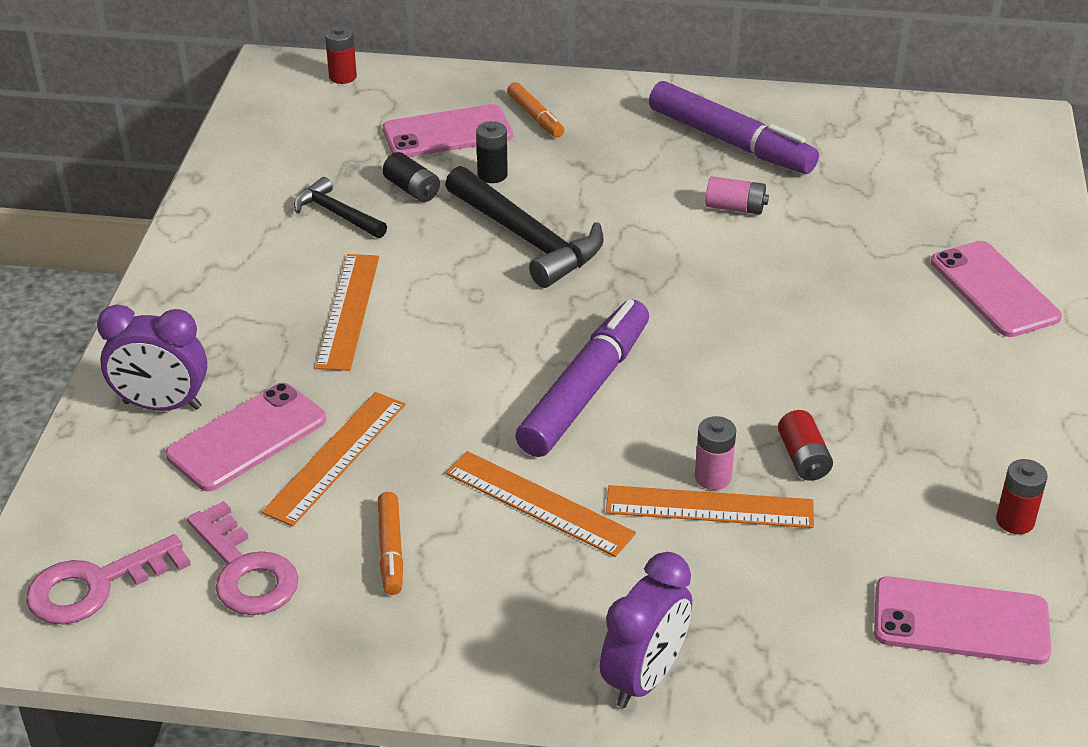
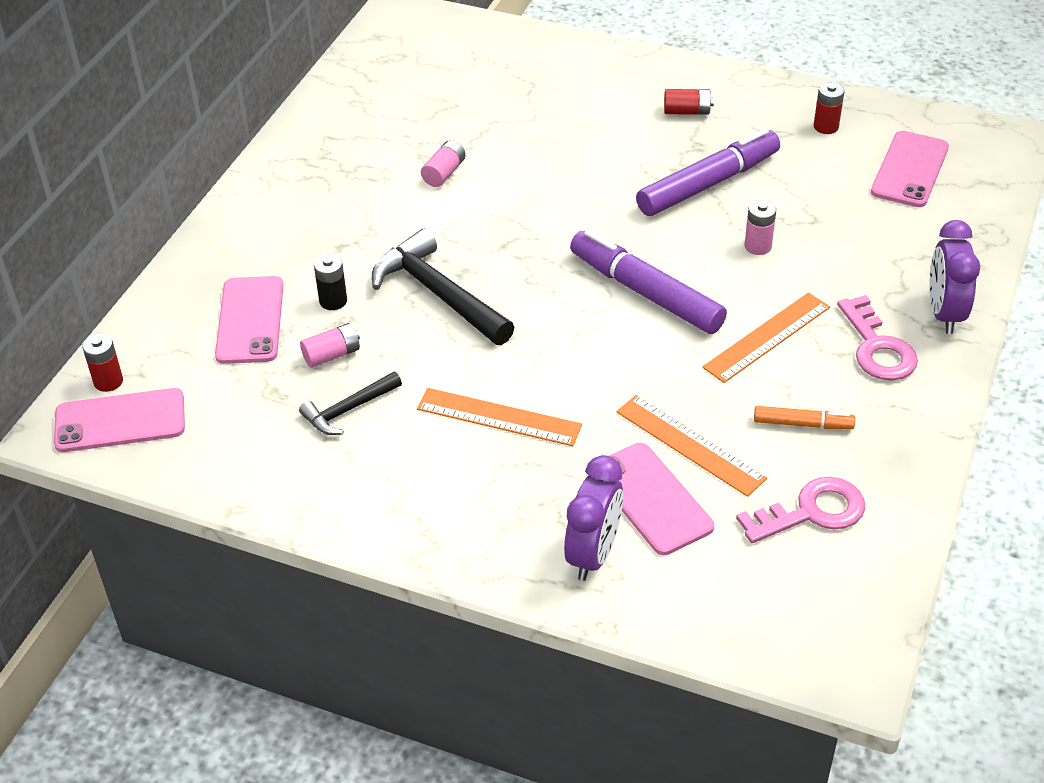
camera: 75 degrees left, 5 degrees up
pink key [26,534,191,625] -> pink key moved to [837,295,918,380]
black battery [383,152,440,202] -> pink battery [300,323,360,368]
black hammer [445,166,604,288] -> black hammer turned 105 degrees counterclockwise [372,229,514,345]
orange marker [507,82,564,137] -> none
purple clock [600,552,692,708] -> purple clock turned 135 degrees counterclockwise [930,220,980,334]
orange ruler [606,485,814,528] -> none
purple marker [649,81,819,174] -> purple marker moved to [636,128,780,216]
red battery [778,410,833,481] -> red battery moved to [664,89,714,115]
pink phone [931,241,1062,337] -> pink phone moved to [54,388,185,452]

